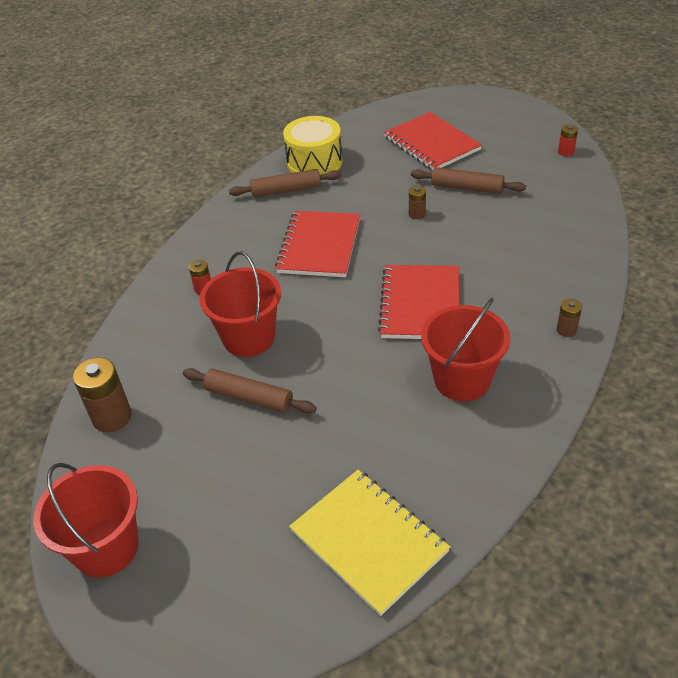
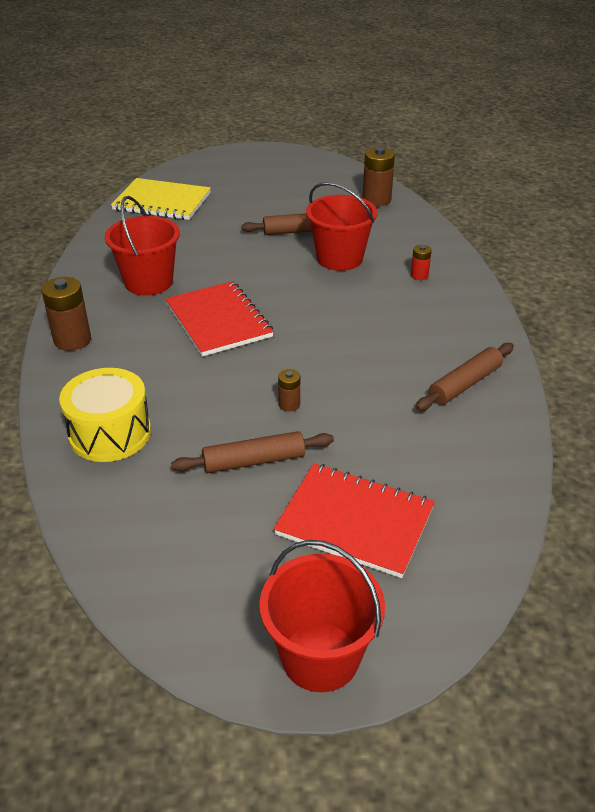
camera: 145 degrees right, 5 degrees down
red bucket [33,463,139,578] -> red bucket moved to [260,540,385,692]
red notebook [275,210,360,277] -> none
yellow drum [283,116,343,175] -> yellow drum moved to [59,368,151,462]
brown battery [557,299,582,337] -> brown battery [42,277,91,351], size x1.87
red battery [558,124,578,156] -> none

